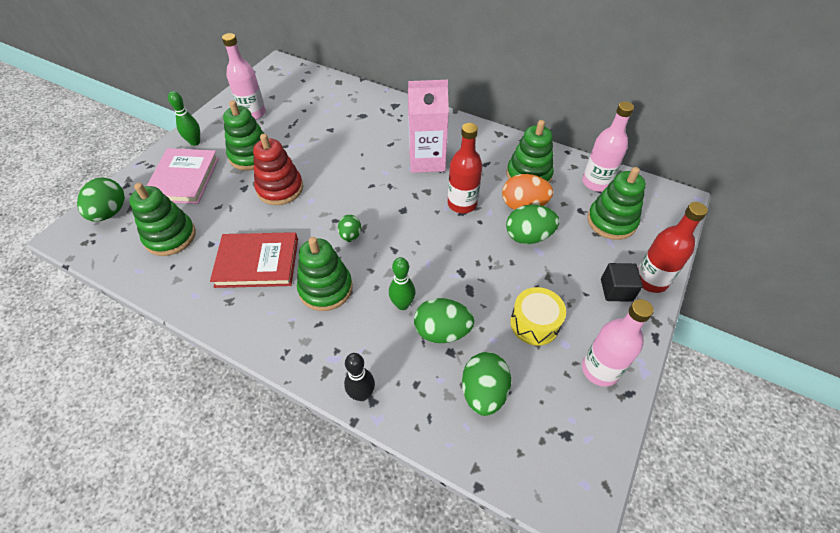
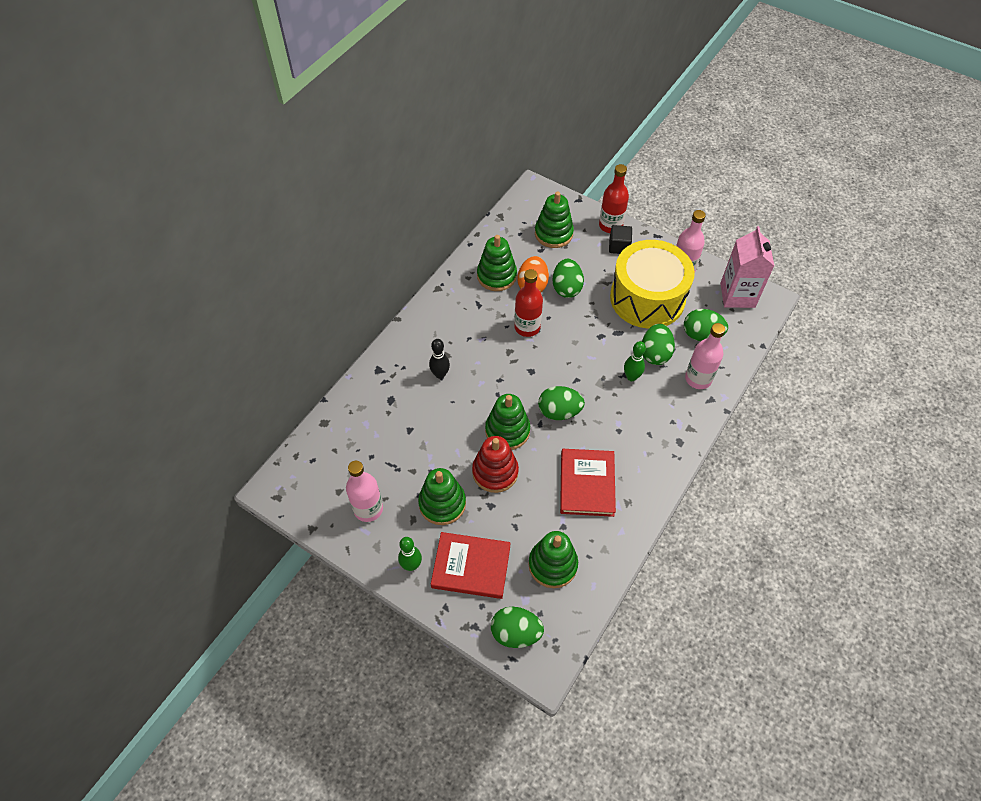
camera: 85 degrees left, 5 degrees up
pink book [147,148,219,204] -> red book [431,532,511,599]
green stacking toy [297,237,353,311] -> green stacking toy moved to [485,394,530,450]
green egg [338,215,361,242] -> green egg [538,386,585,420], size x1.67
black bowling pin [344,353,375,401] -> black bowling pin moved to [429,339,450,379]
pink carton [408,80,449,173] -> pink carton moved to [720,226,774,308]
yellow drum [510,287,566,346] -> yellow drum [610,240,695,329], size x2.13
pink bottle [582,101,634,192] -> pink bottle moved to [685,323,725,389]

